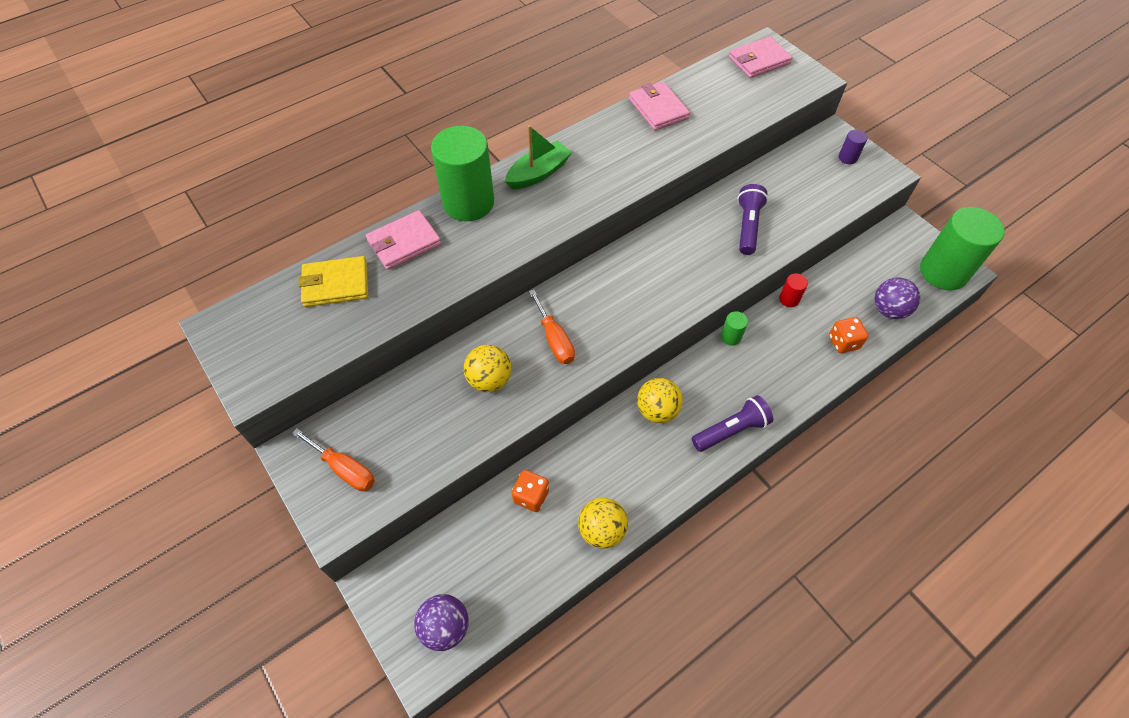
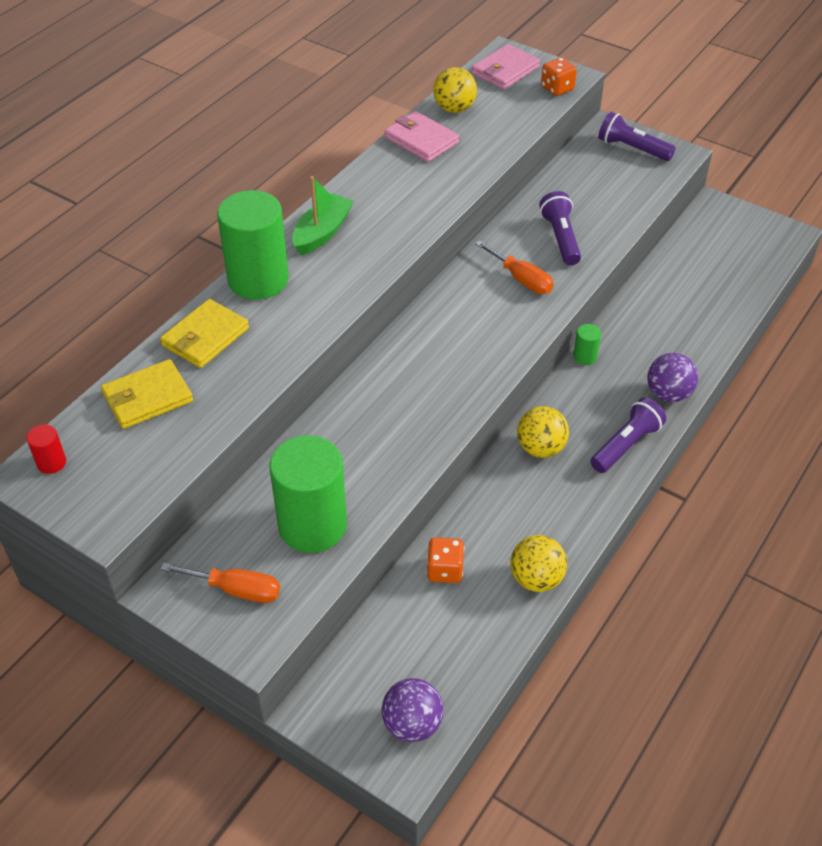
camera: 20 degrees left, 10 degrees down
pink wallet [366,210,441,270] -> yellow wallet [160,299,249,368]
yellow ball [464,345,511,392] -> yellow ball moved to [433,67,477,113]
orange screwdriver [529,290,575,364] -> orange screwdriver moved to [475,240,554,294]
red cylinder [779,274,808,307] -> red cylinder moved to [27,424,66,474]
orange dice [829,317,868,353] -> orange dice moved to [541,57,577,96]
purple cylinder [839,130,868,164] -> purple flashlight [598,112,676,161]
purple ball [875,277,920,319] -> purple ball moved to [648,353,698,402]
green cylinder [920,207,1004,290] -> green cylinder moved to [269,435,347,553]

